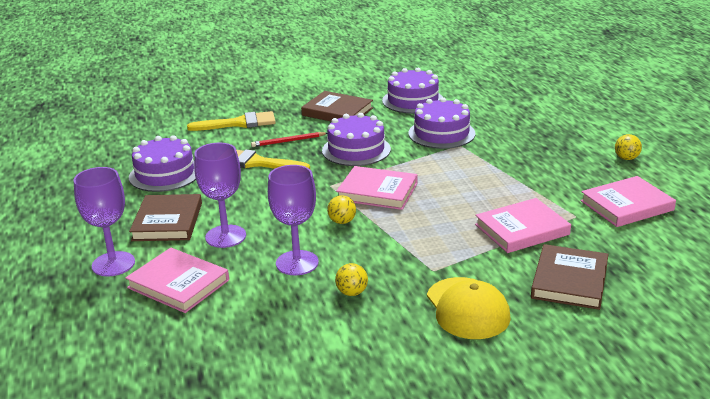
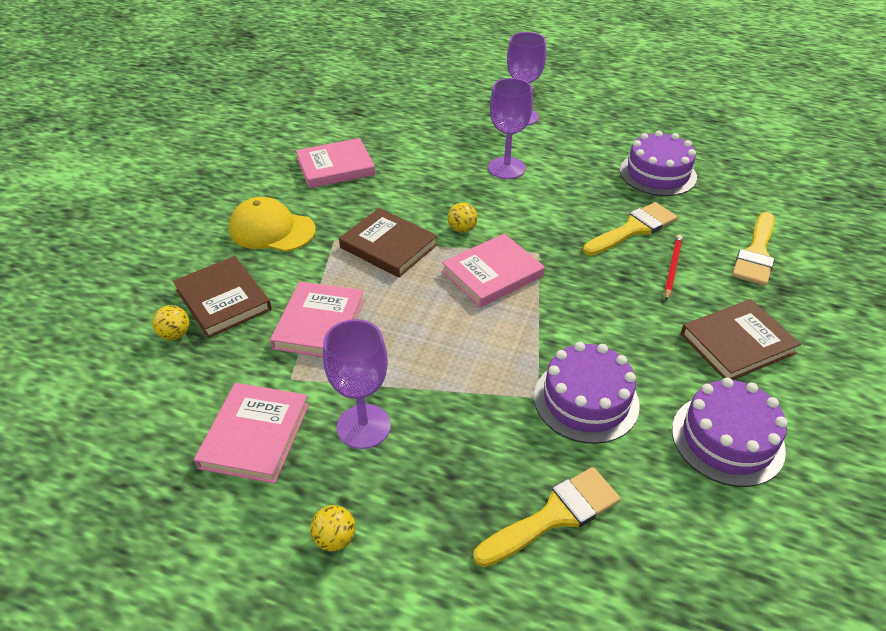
camera: 125 degrees right, 15 degrees up
pink book [125,248,229,313] -> pink book moved to [296,138,376,188]
brown book [129,194,202,241] -> brown book moved to [339,208,438,278]
purple goblet [268,165,319,275] -> purple goblet moved to [323,319,391,449]
purple cake [322,113,391,166] -> none
yellow ball [335,263,368,296] -> yellow ball moved to [152,305,189,340]
none -> yellow brush [473,467,621,567]

